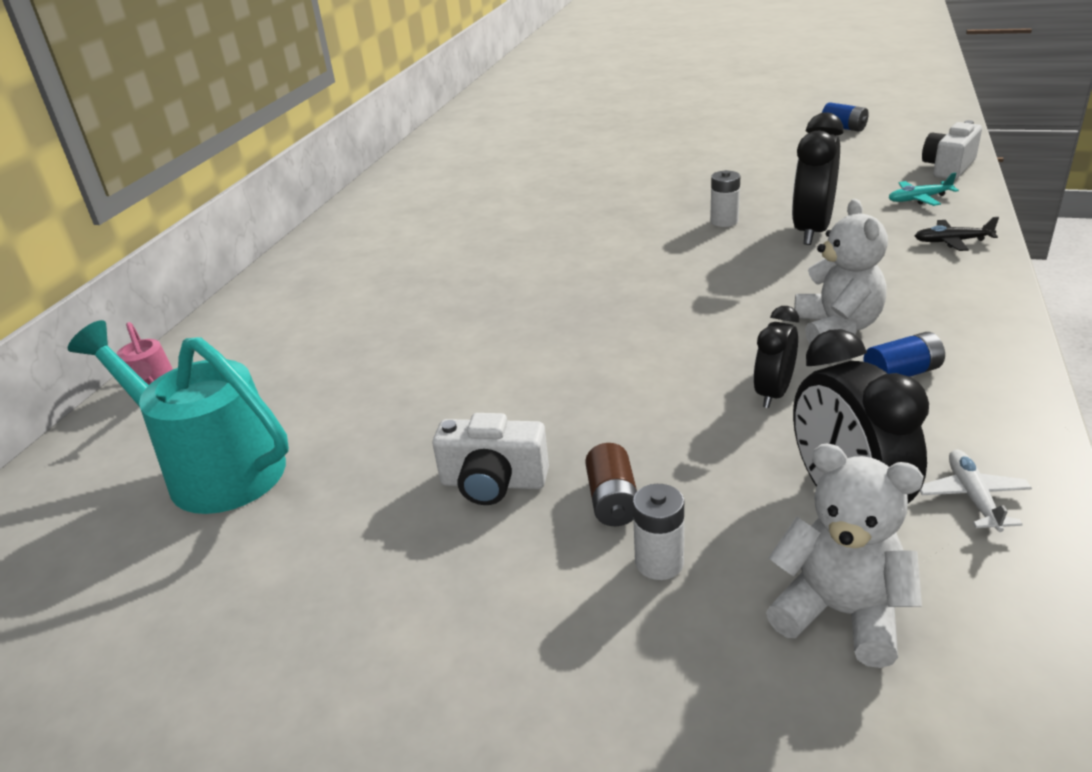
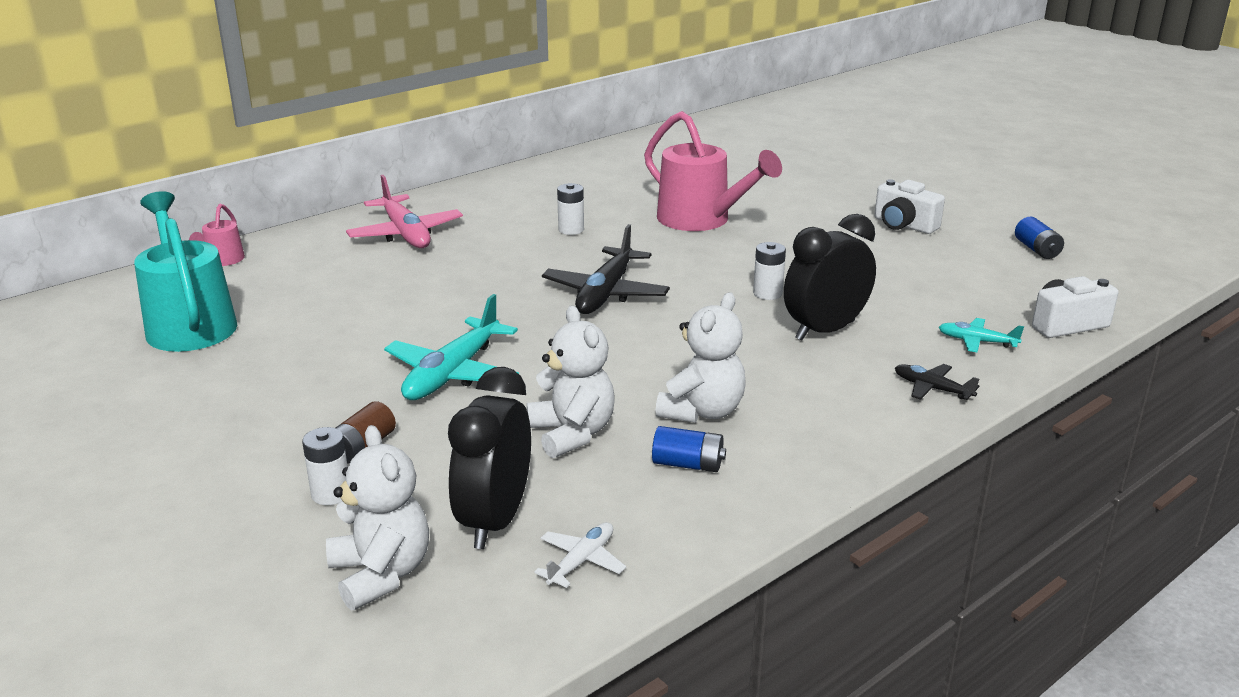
camera: 30 degrees right, 5 degrees down
white camera [433,413,549,505] -> white camera moved to [874,179,945,234]
black clock [753,306,799,408] -> white teddy bear [527,305,615,458]
none -> pink plane [346,175,463,248]
none -> turquoise plane [384,294,519,400]
none -> black plane [542,224,670,314]
none -> white battery [557,183,584,235]
none -> pink watering can [644,111,782,231]

